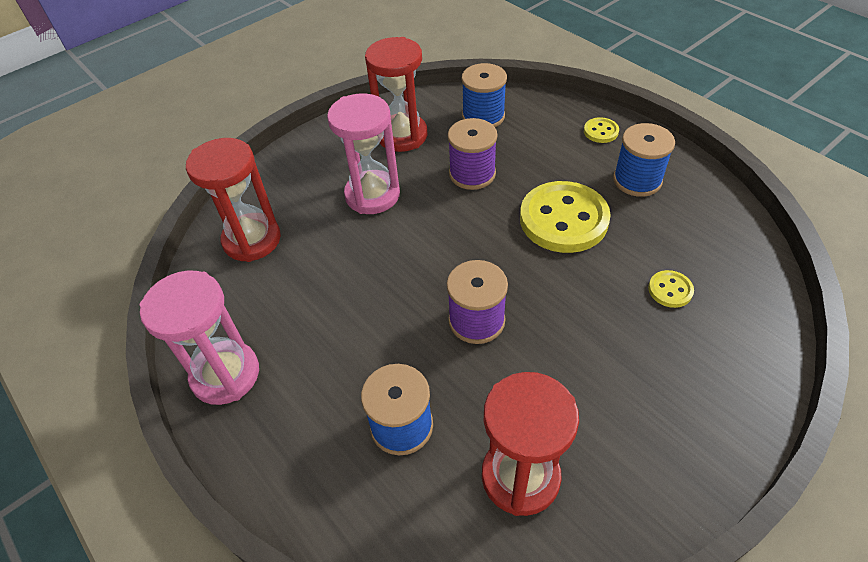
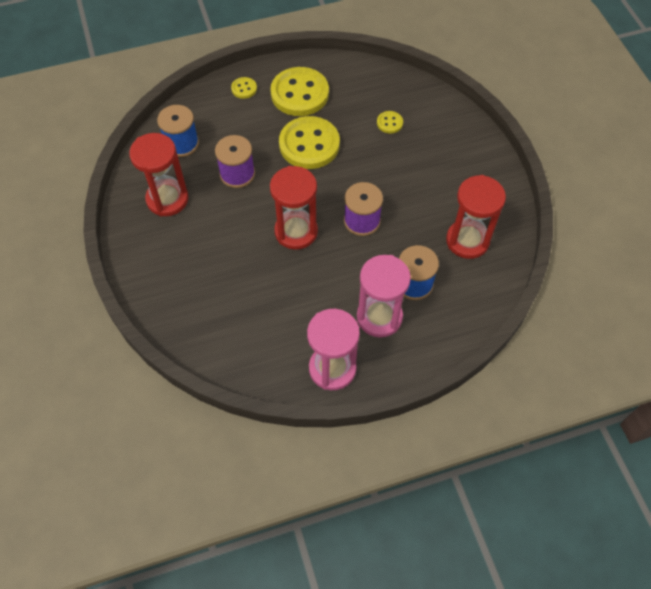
camera: 70 degrees left, 10 degrees up
red hourglass [186,138,281,262] -> red hourglass moved to [270,166,318,250]
pink hourglass [327,93,400,214] -> pink hourglass moved to [357,255,411,337]
blue spool [613,123,675,197] -> yellow button [270,67,329,116]

